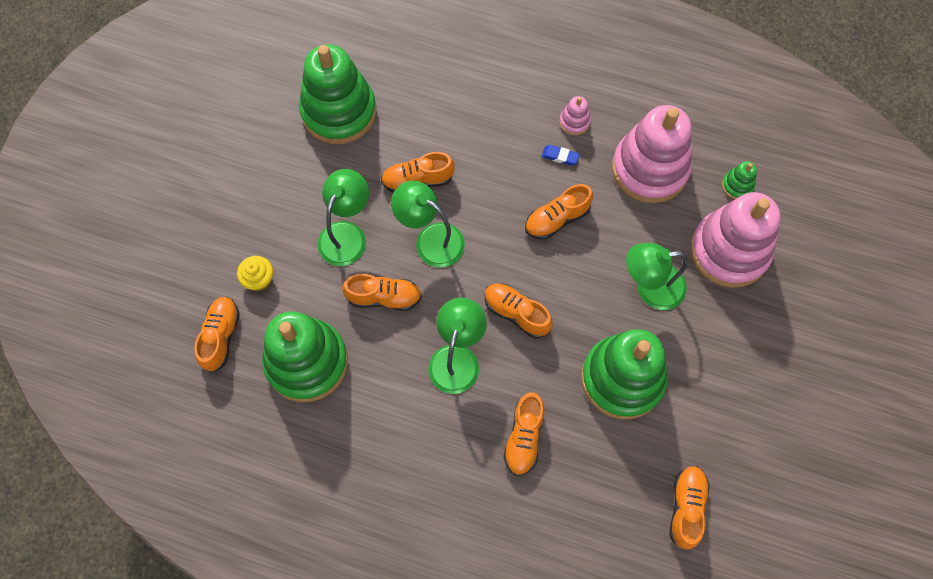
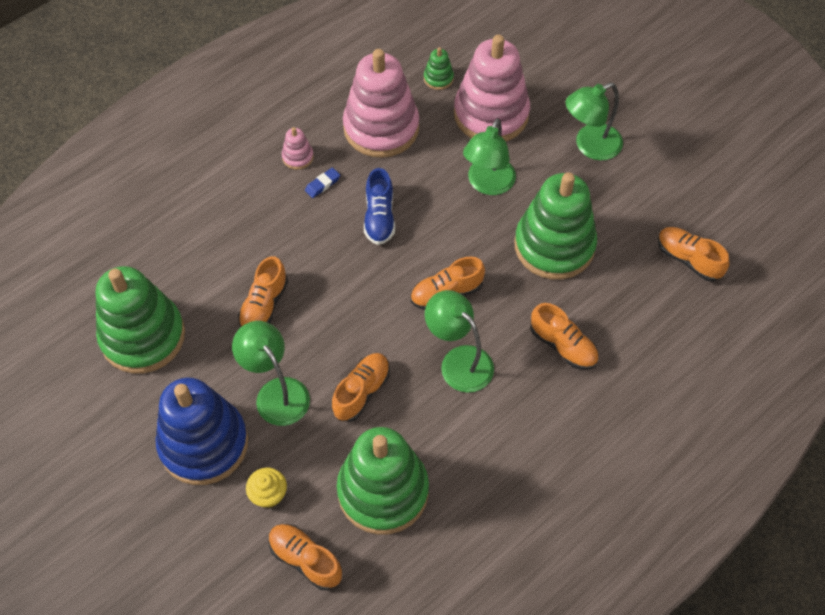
camera: 60 degrees left, 10 degrees down
green lamp [391,180,465,267] -> green lamp moved to [566,83,623,161]
orange shoe [525,184,593,239] -> blue shoe [364,168,395,245]
none -> blue stacking toy [156,378,248,485]

